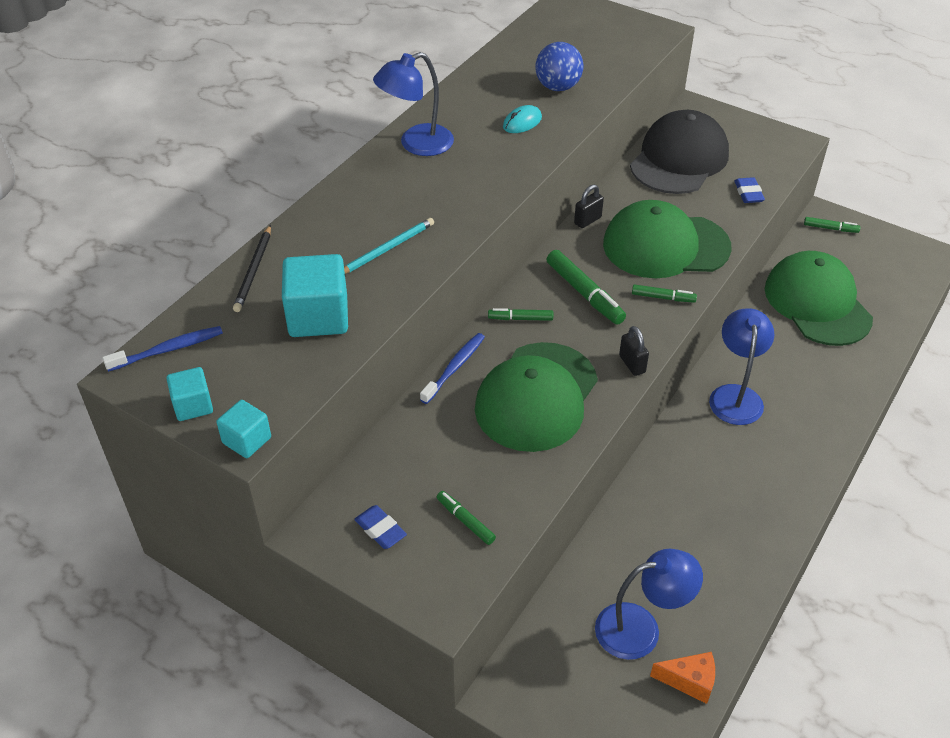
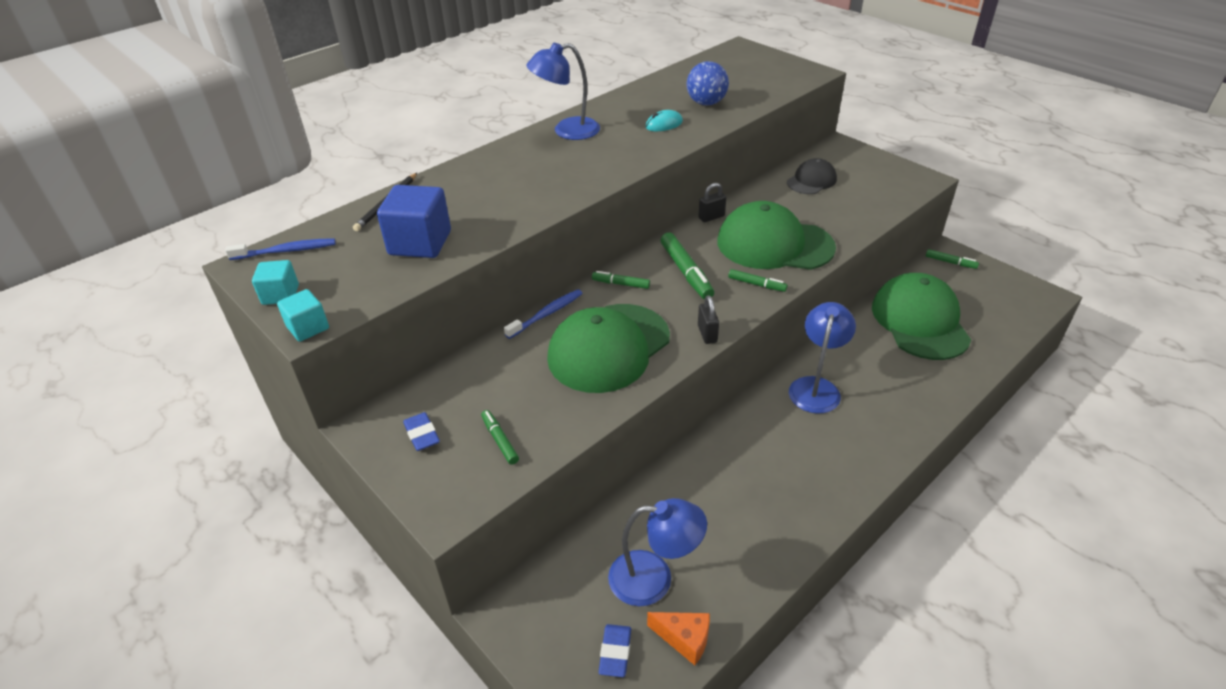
camera: 15 degrees right, 5 degrees down
turquoise cube [282,254,348,337] -> blue cube [377,185,451,258]
turquoise pencil [344,218,434,274] -> none
black cap [630,110,729,194] -> black cap [787,158,837,194], size x0.53
blue eraser [734,177,765,203] -> blue eraser moved to [599,624,631,677]

